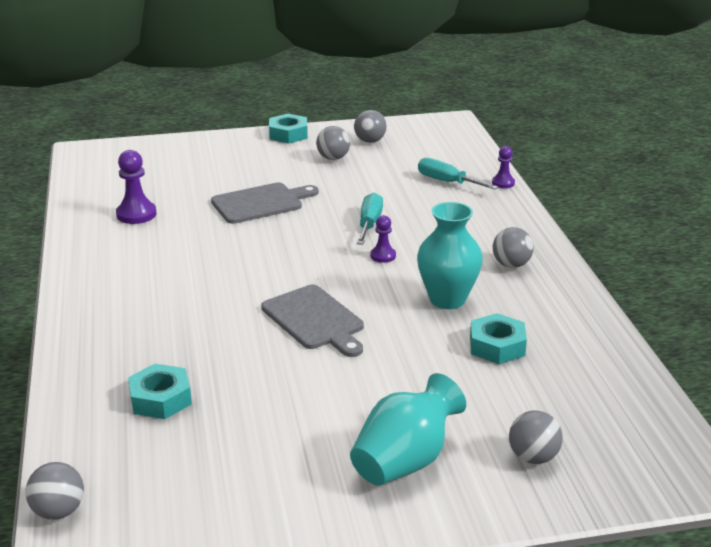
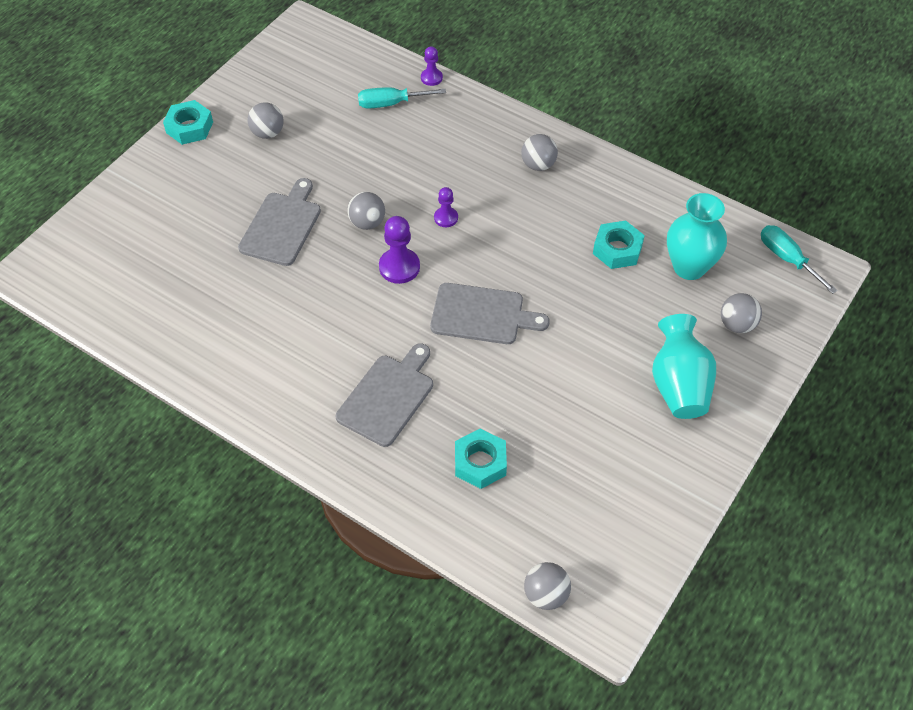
camera: 45 degrees left, 25 degrees up
purple pawn [116,150,157,224] -> purple pawn moved to [379,216,420,284]
grey ball [354,110,387,143] -> grey ball moved to [347,192,385,230]
turquoise screwdriver [357,193,383,245] -> turquoise screwdriver moved to [761,225,838,294]
turquoise vase [417,202,483,309] -> turquoise vase moved to [667,193,727,280]
none -> grey cutting board [336,343,433,447]

